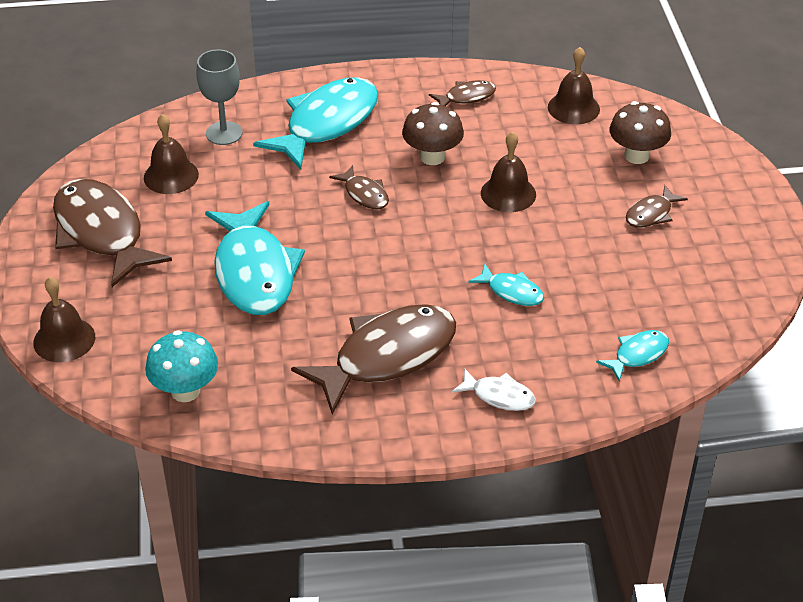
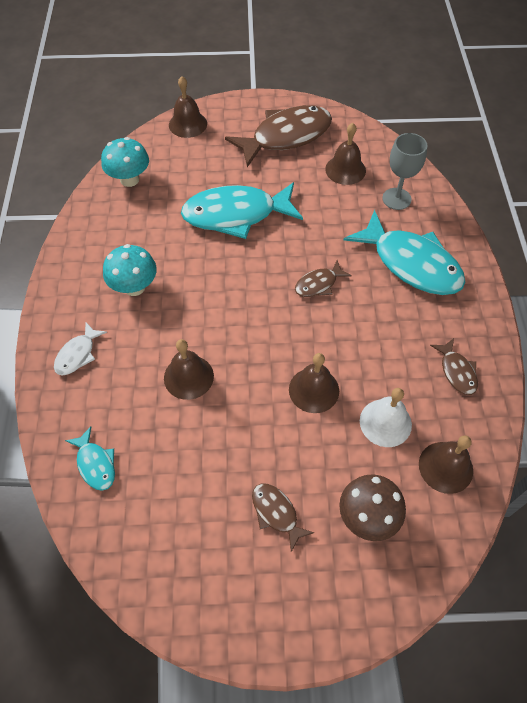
camera: 95 degrees right, 15 degrees up
brown fish [291,304,456,415] -> turquoise mushroom [103,244,157,296]
brown mushroom [402,102,464,165] -> none
turquoise fish [468,263,544,306] -> brown bell [164,339,214,400]
none -> white bell [360,388,412,447]

